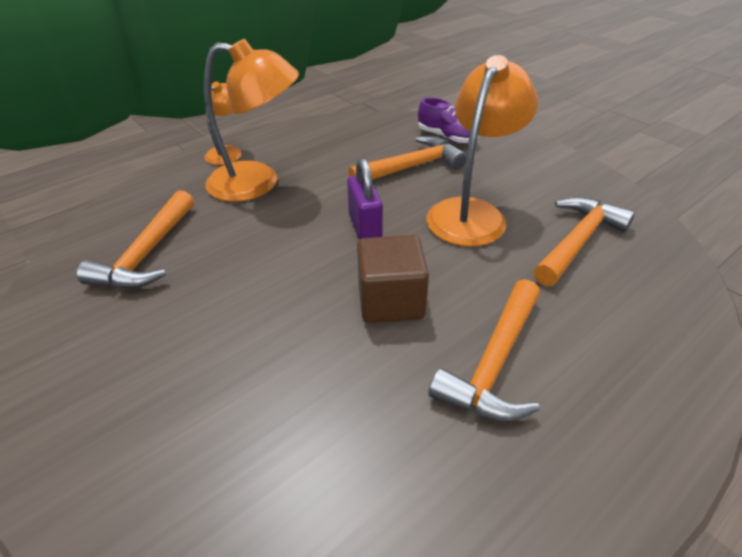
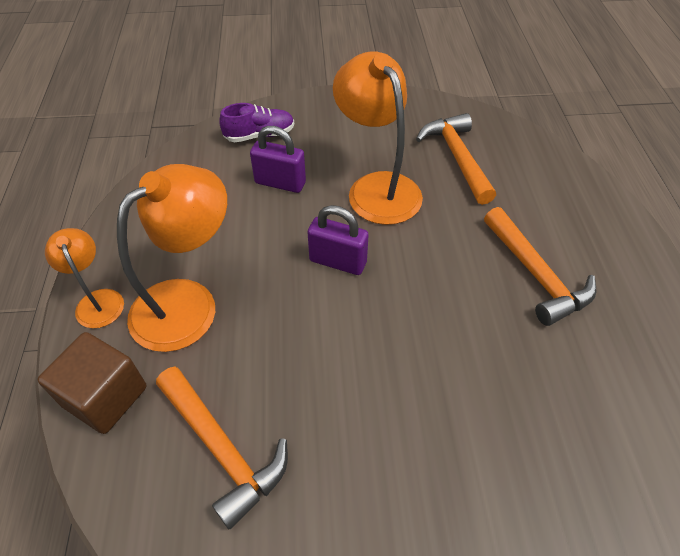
camera: 55 degrees left, 10 degrees up
orange hammer [348,136,466,180] -> purple padlock [250,126,306,193]
brown cube [357,235,429,323] -> brown cube moved to [38,332,146,434]

